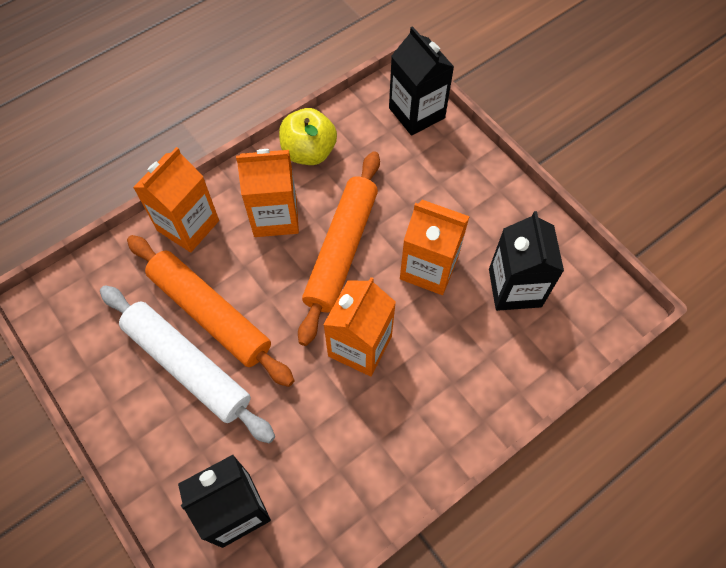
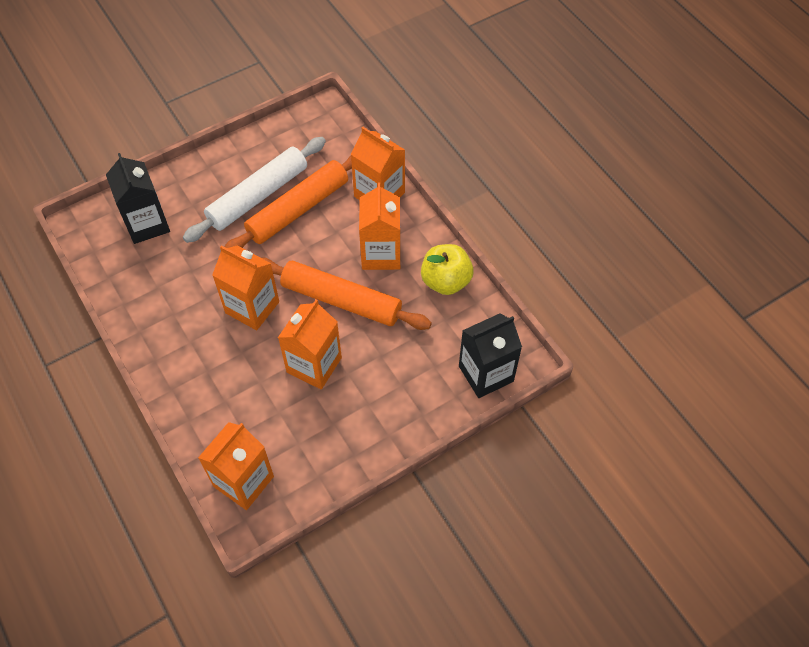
camera: 95 degrees right, 5 degrees down
black carton [489,211,564,311] -> none
none -> orange carton [198,422,274,510]

